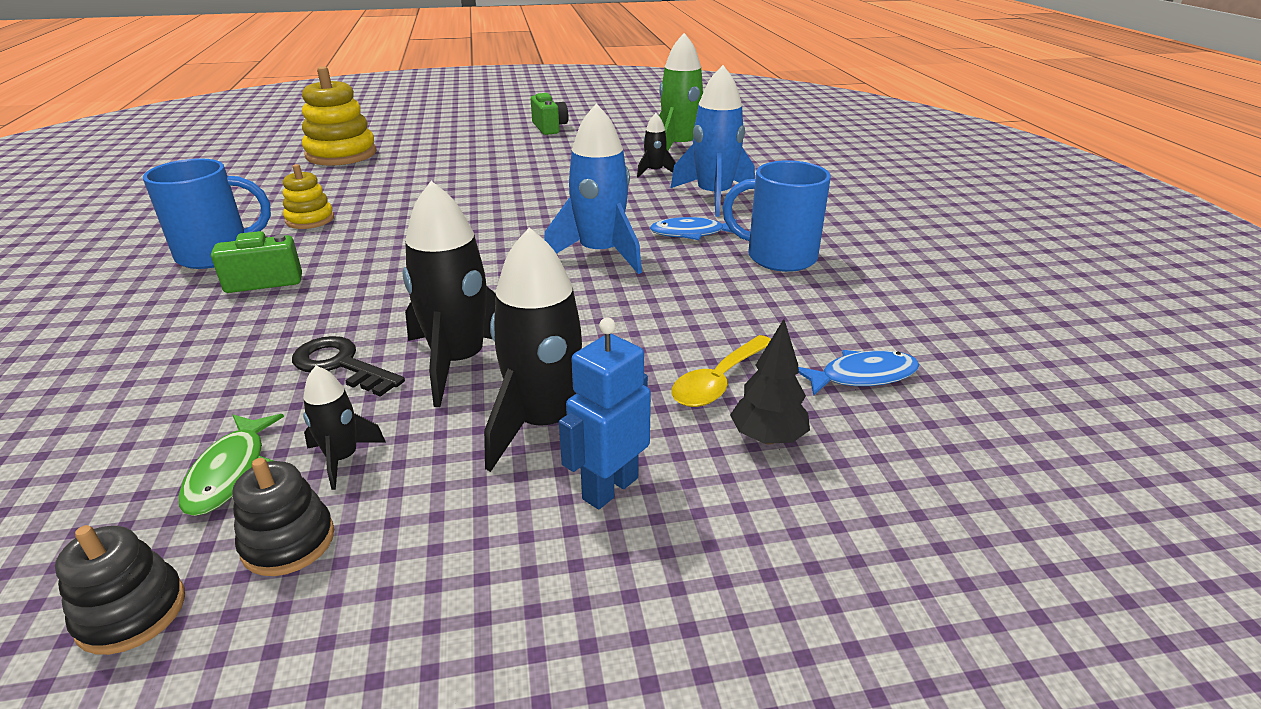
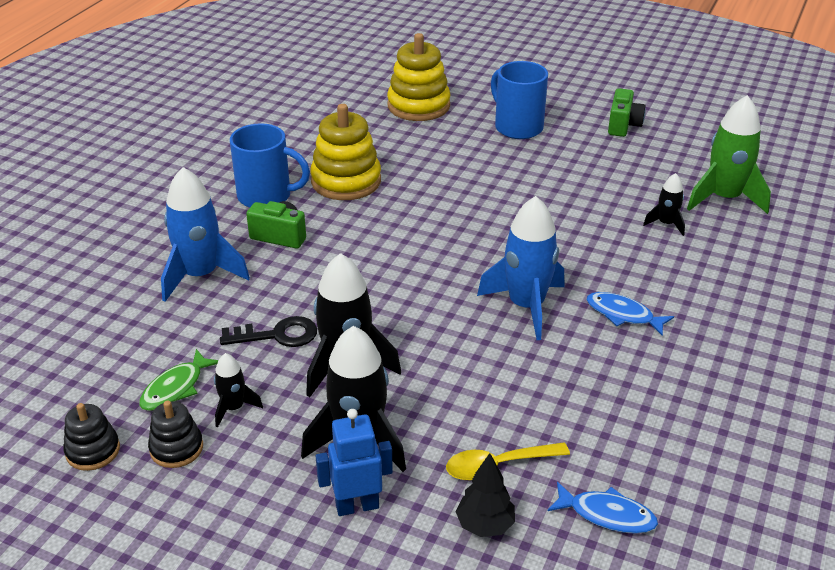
camera: 35 degrees right, 5 degrees up
yellow stacking toy [283,164,334,229] -> yellow stacking toy [310,104,381,200], size x1.81
black key [292,336,405,397] -> black key turned 105 degrees clockwise [220,316,317,347]
blue rocket [671,65,755,217] -> blue rocket moved to [161,167,250,302]
blue mug [722,160,831,272] -> blue mug moved to [491,61,548,139]

